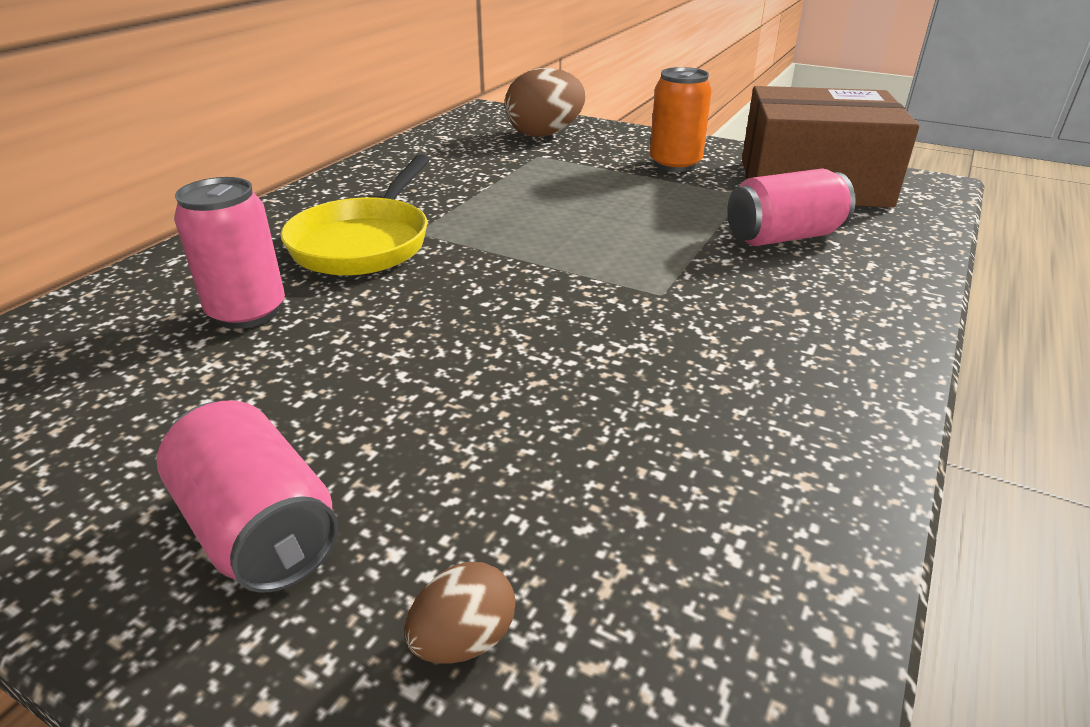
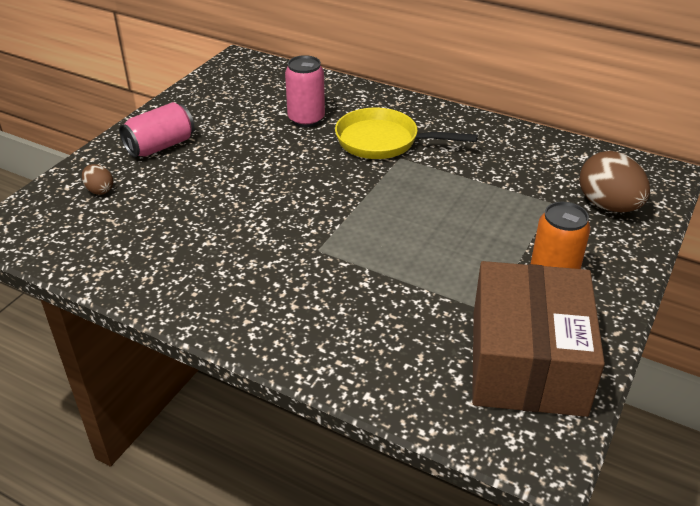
camera: 90 degrees right, 5 degrees up
pink can [727,168,856,246] -> none

